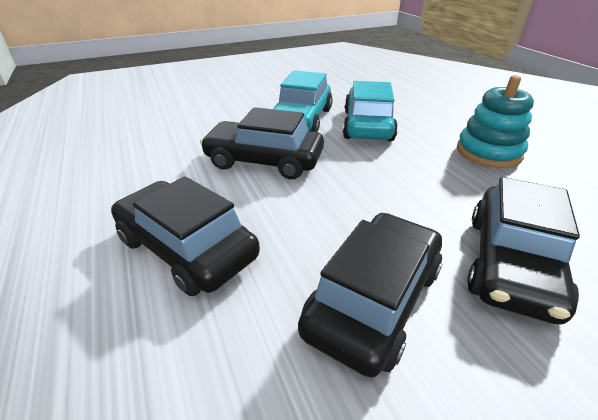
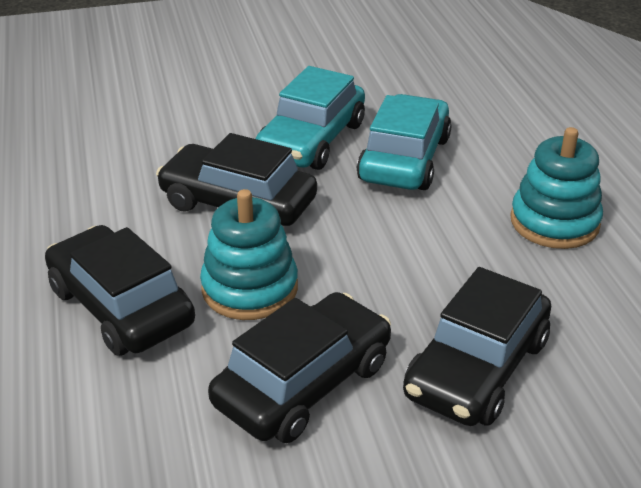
camera: 10 degrees right, 0 degrees up
none -> turquoise stacking toy [200,189,298,320]

